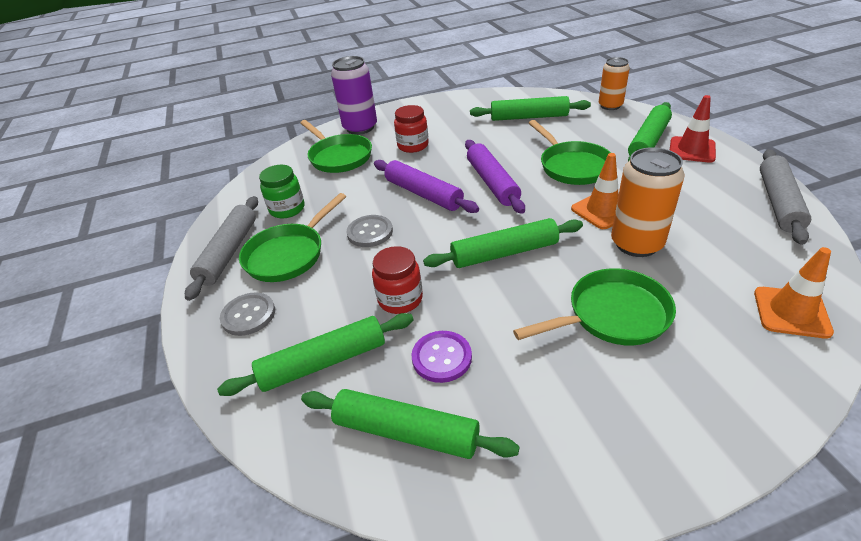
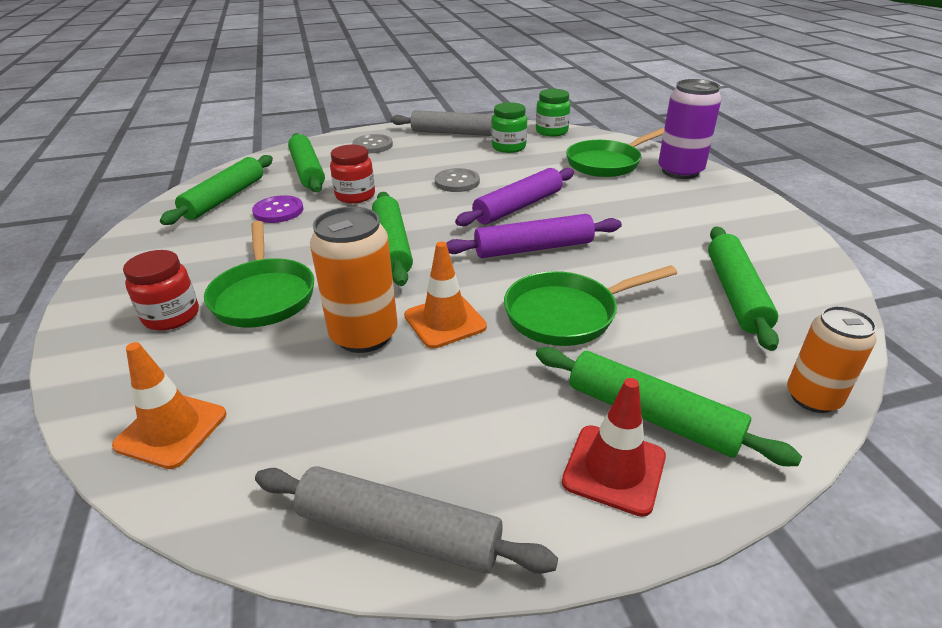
camera: 90 degrees right, 5 degrees down
green pan [239,193,346,282] -> none
red jar [394,105,429,153] -> red jar moved to [123,250,199,331]
none -> green jar [536,89,571,137]

